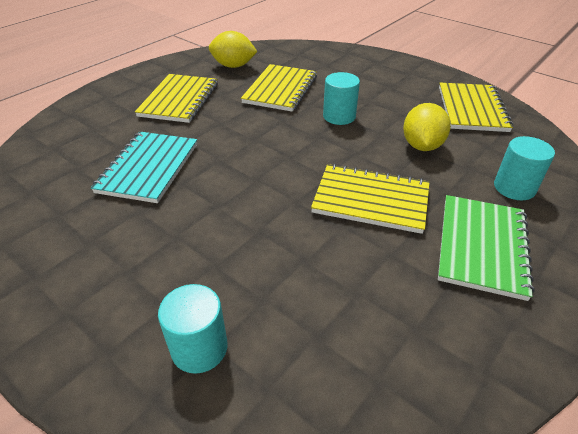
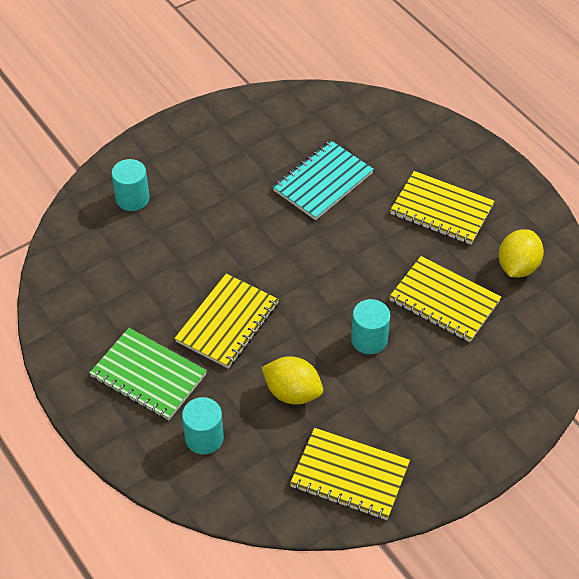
camera: 105 degrees right, 10 degrees up
turquoise notebook [91,132,197,203] -> turquoise notebook turned 75 degrees counterclockwise [273,140,374,220]

